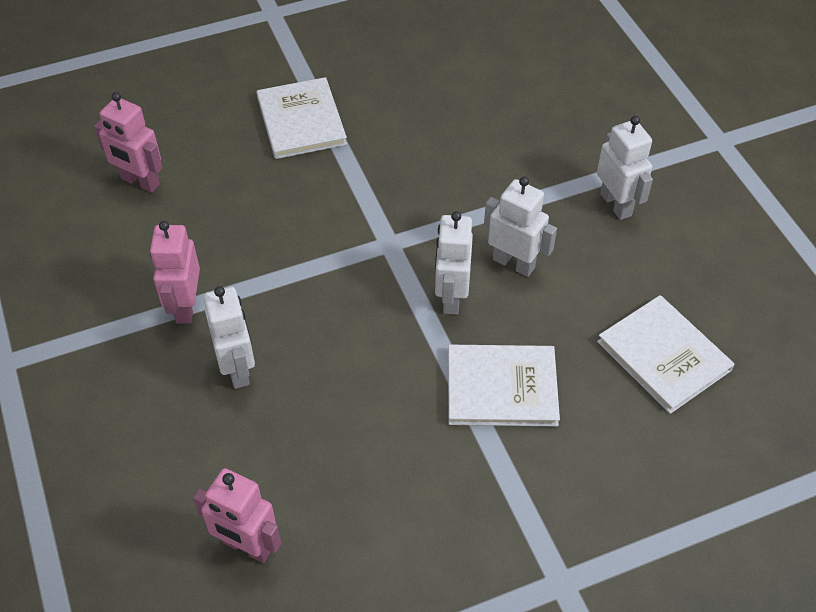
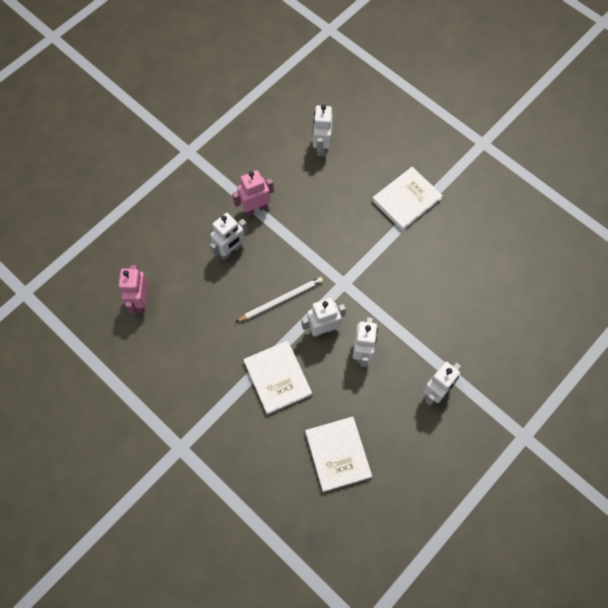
camera: 65 degrees right, 15 degrees up
pink robot [94,92,163,193] -> white robot [313,105,333,156]
white book [597,295,735,414] -> white book turned 45 degrees counterclockwise [305,417,372,492]
none -> white pencil [236,277,323,322]

